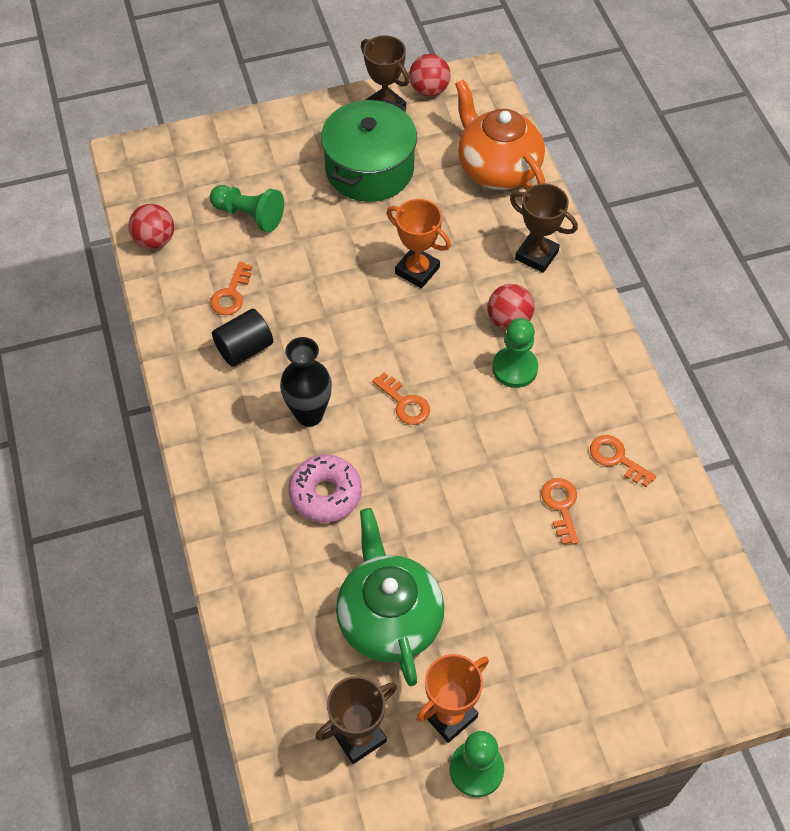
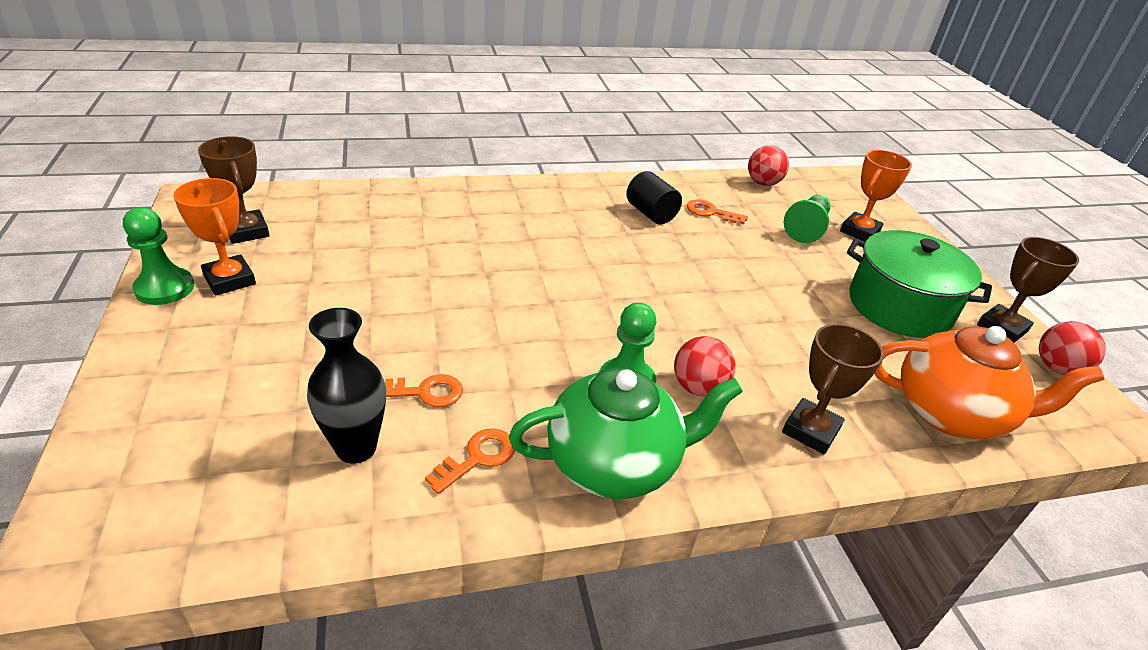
camera: 90 degrees right, 20 degrees down
black vase [280,337,332,427] -> black vase moved to [307,308,386,464]
pink donut [289,455,362,523] -> none
green teapot [336,508,444,686] -> green teapot moved to [509,368,743,499]
orange key [372,372,430,425] -> none
orange trophy [387,199,451,288] -> orange trophy moved to [840,150,912,242]
orange teapot [455,79,545,190] -> orange teapot turned 45 degrees clockwise [874,326,1105,439]

